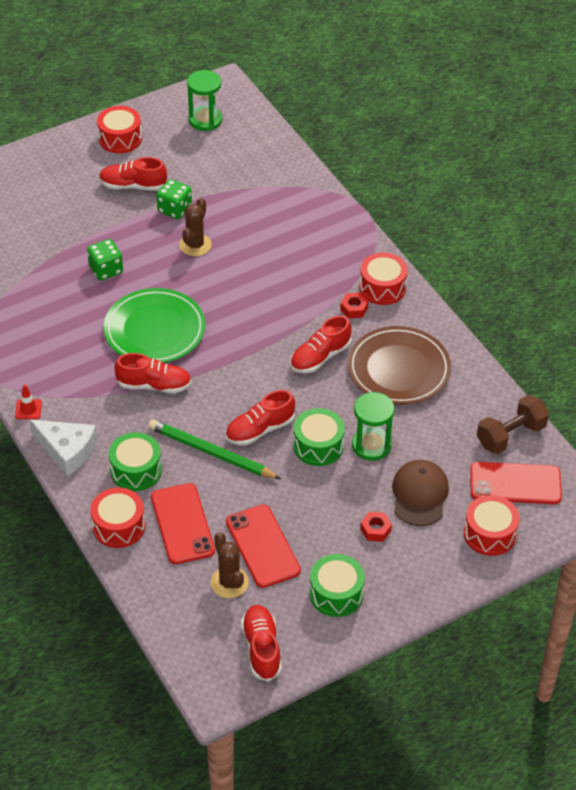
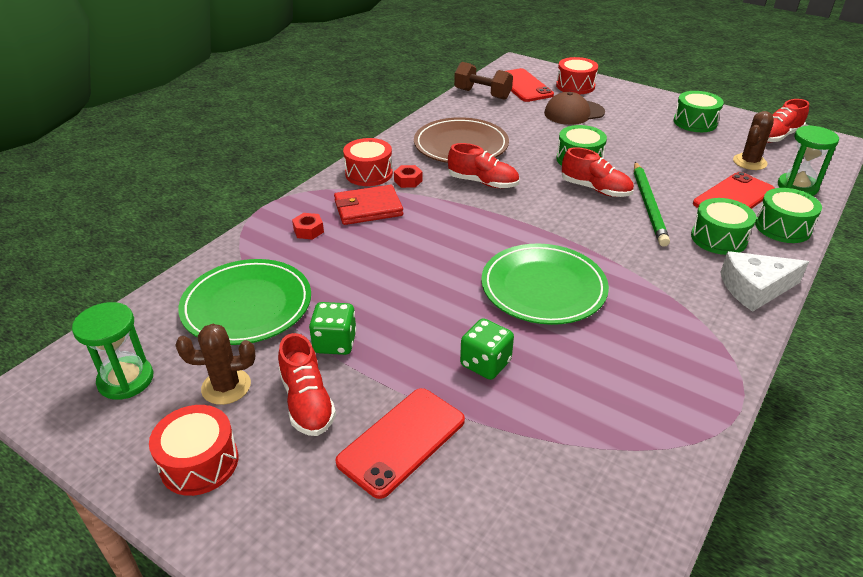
camera: 115 degrees left, 10 degrees down
red traffic cone [15,384,42,419] -> none
white cheese [30,420,97,476] -> white cheese turned 105 degrees counterclockwise [720,251,809,312]
red drum [90,487,145,548] -> green drum [755,188,822,243]
red shoe [114,353,191,393] -> none
brown cactus [179,198,212,256] -> brown cactus moved to [175,324,255,405]
red phone [226,505,301,588] -> red phone moved to [335,388,465,499]
green hourglass [352,392,395,461] -> green hourglass moved to [778,125,839,196]
red nut [360,512,392,542] -> red nut moved to [292,213,324,240]
none -> green plate [178,259,311,345]
none -> red wallet [334,185,403,225]

